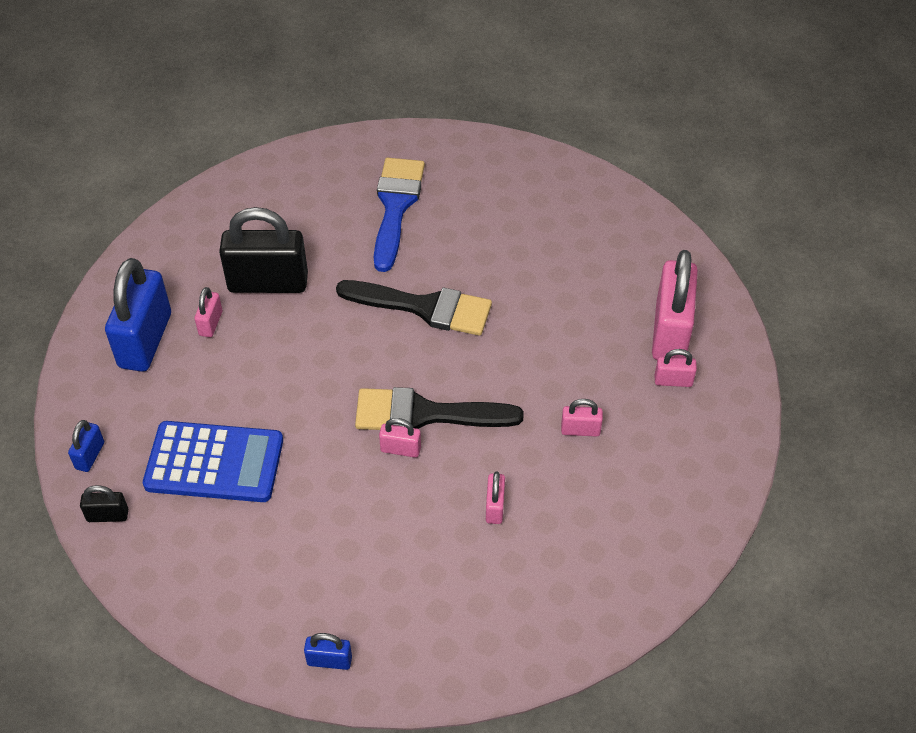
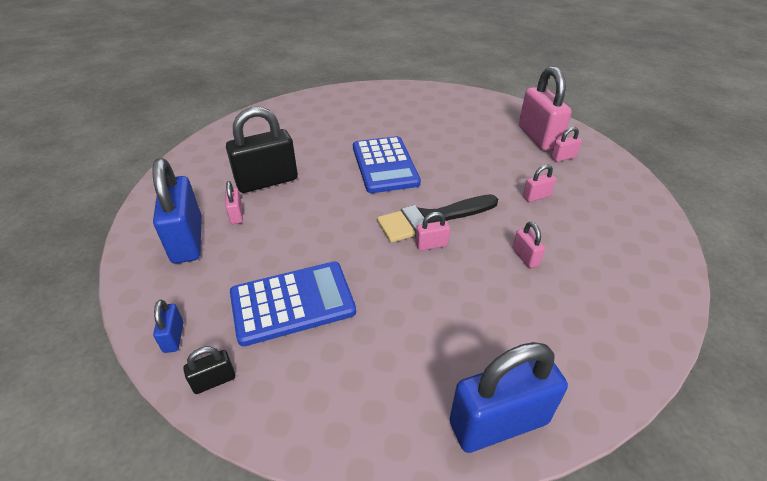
camera: 25 degrees left, 10 degrees down
blue padlock [304,633,352,670] -> blue padlock [450,342,568,453], size x2.20
black brush [336,280,492,336] -> blue calculator [353,136,421,193]
blue brush [374,158,425,272] -> none

